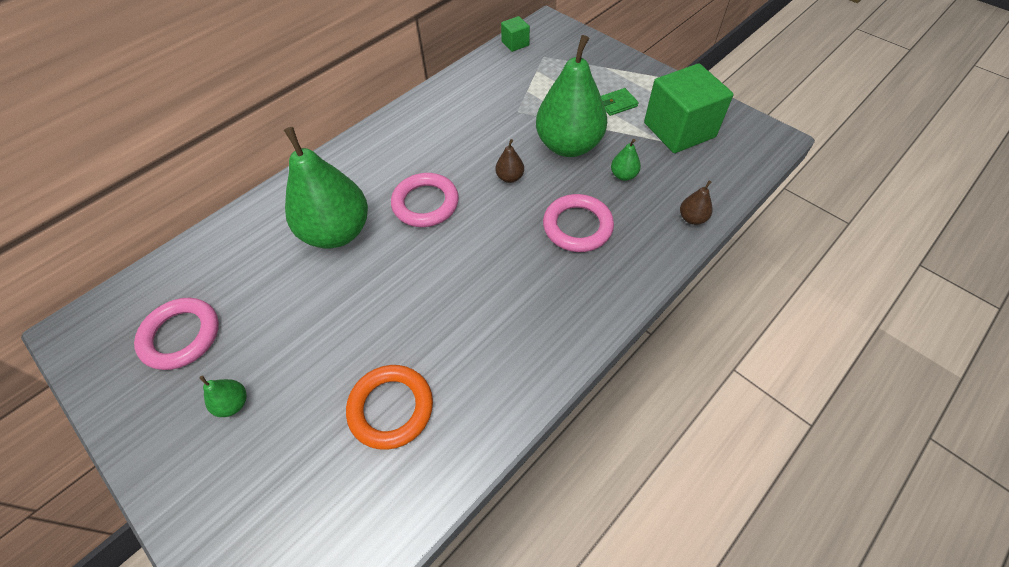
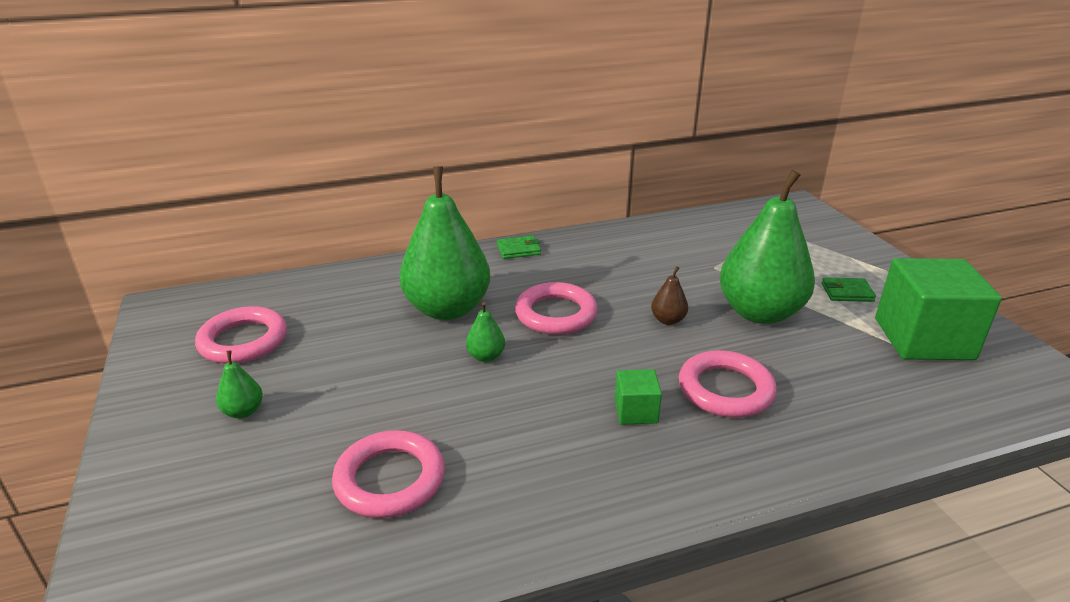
camera: 25 degrees right, 25 degrees down
orange ring [346,365,433,450] -> pink ring [332,430,445,518]
green cube [501,16,530,52] -> green cube moved to [615,369,662,425]
green pear [611,139,641,181] -> green pear moved to [466,302,505,362]
brown pear [680,181,712,225] -> none
none -> green wallet [497,235,541,259]

